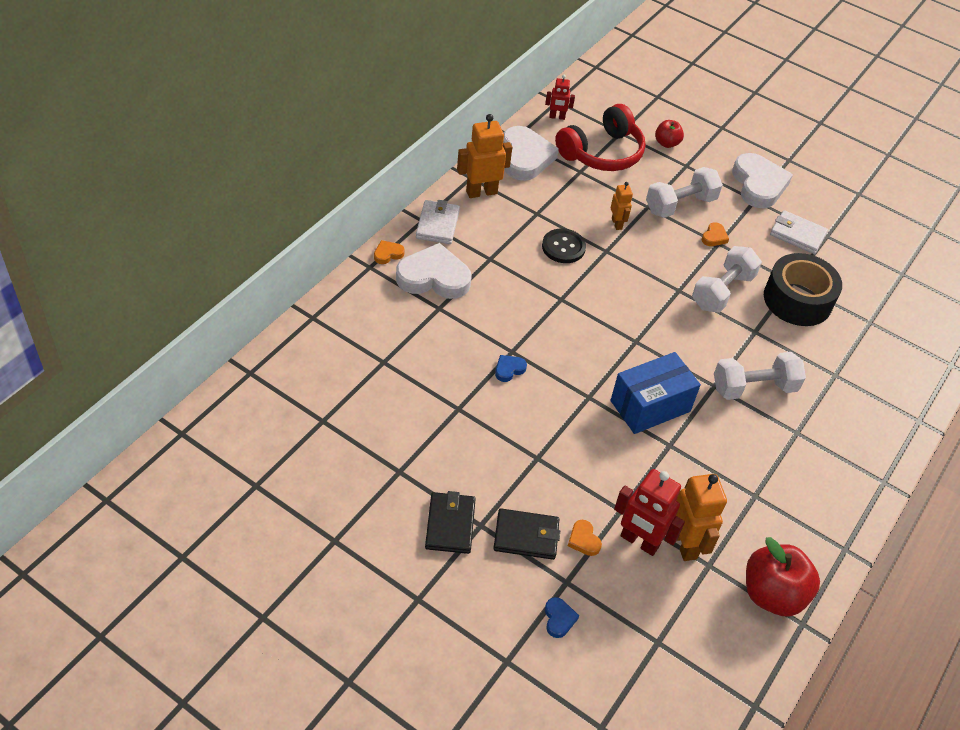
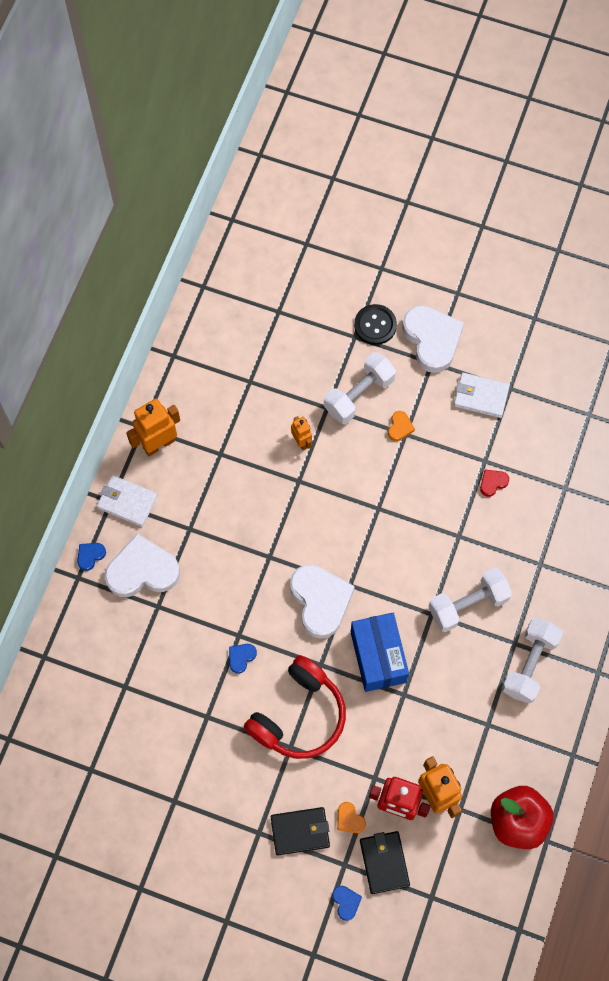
camera: 10 degrees left, 20 degrees up
orange heart [374,240,405,264] -> blue heart [77,543,106,571]
white wallet [416,200,460,244] -> white wallet turned 60 degrees counterclockwise [97,475,158,527]
black wallet [425,491,476,554] -> black wallet moved to [360,831,410,894]
white heart [503,126,559,181] -> white heart moved to [290,564,355,639]
black button [542,228,586,263] -> black button moved to [354,304,397,345]
red robot [545,75,575,120] -> none
red headphones [555,104,646,171] -> red headphones moved to [244,655,346,759]
blue box [611,352,701,434] -> blue box turned 60 degrees counterclockwise [351,613,409,692]
red apple [655,120,684,148] -> none
white dumbbell [692,246,762,313] -> white dumbbell moved to [502,618,563,704]
black tape [764,253,842,326] -> red heart [480,470,509,497]

